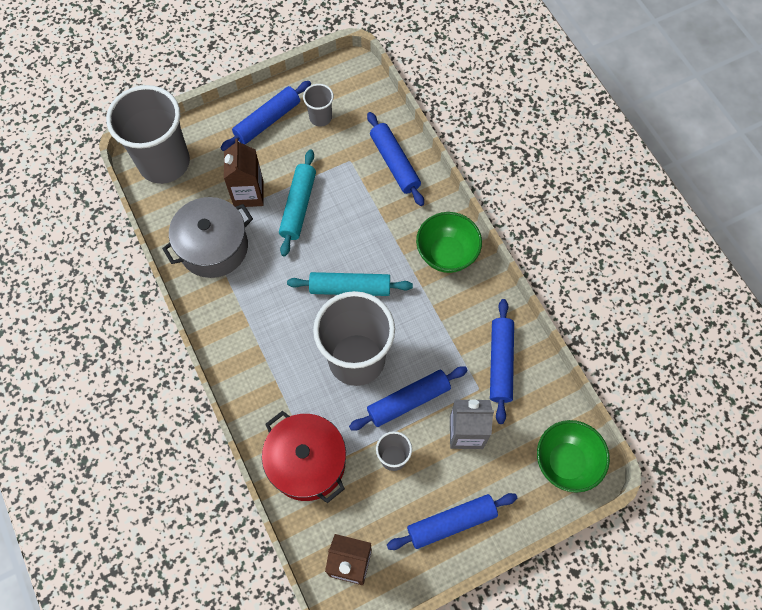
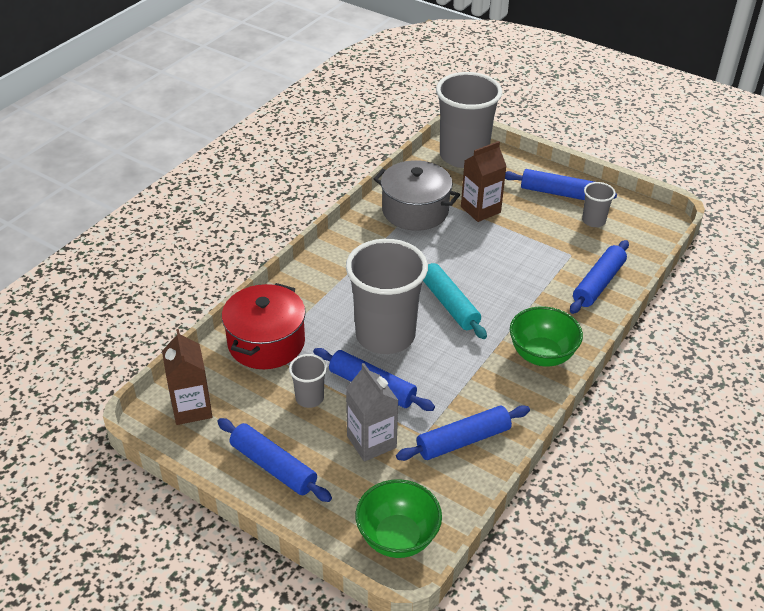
camera: 60 degrees right, 25 degrees down
turquoise rolling pin [279,149,316,256] -> none

